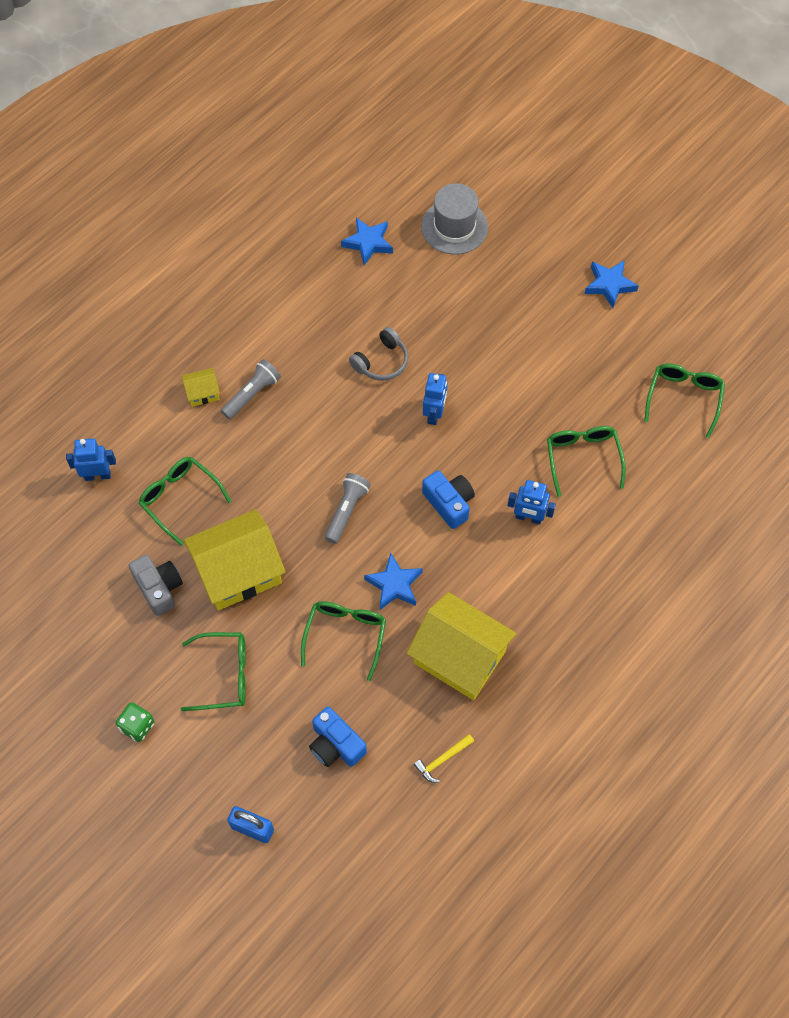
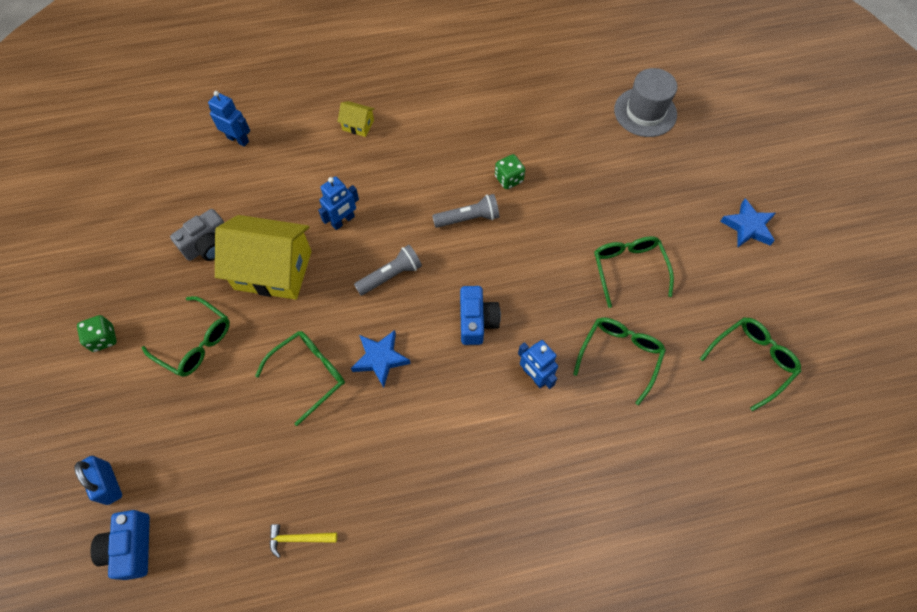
camera: 35 degrees right, 0 degrees up
grey camera [129,555,183,616] -> grey camera turned 45 degrees clockwise [170,209,224,261]
green glasses [139,457,231,546] -> green glasses moved to [594,236,674,308]
grey flashlight [221,359,281,420] -> grey flashlight moved to [432,194,499,228]
blue camera [309,707,367,767] -> blue camera moved to [90,510,150,580]
blue star [341,218,393,265] -> none
grey headphones [349,327,408,381] -> green dice [495,154,525,189]
yellow house [406,592,517,700] -> none
blue robot [423,373,448,425] -> blue robot moved to [318,176,359,230]

